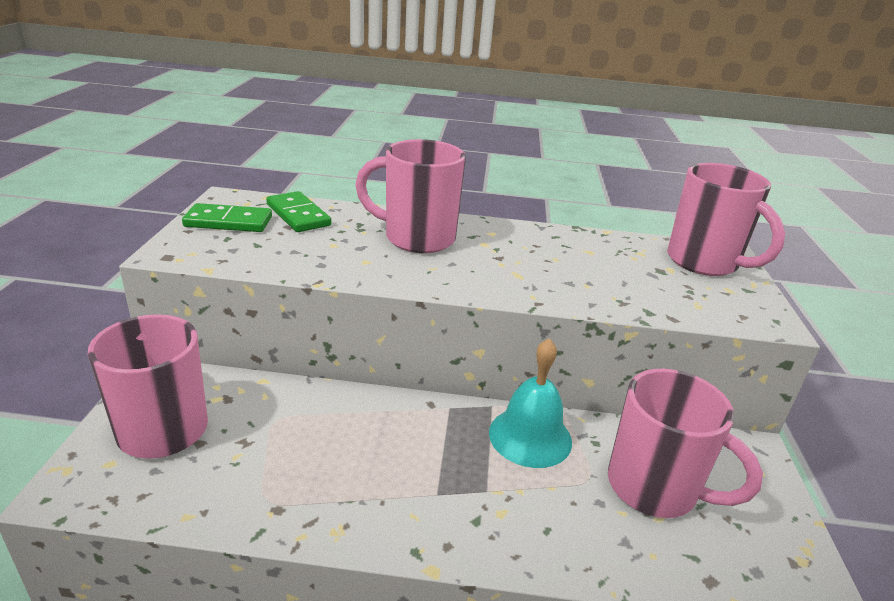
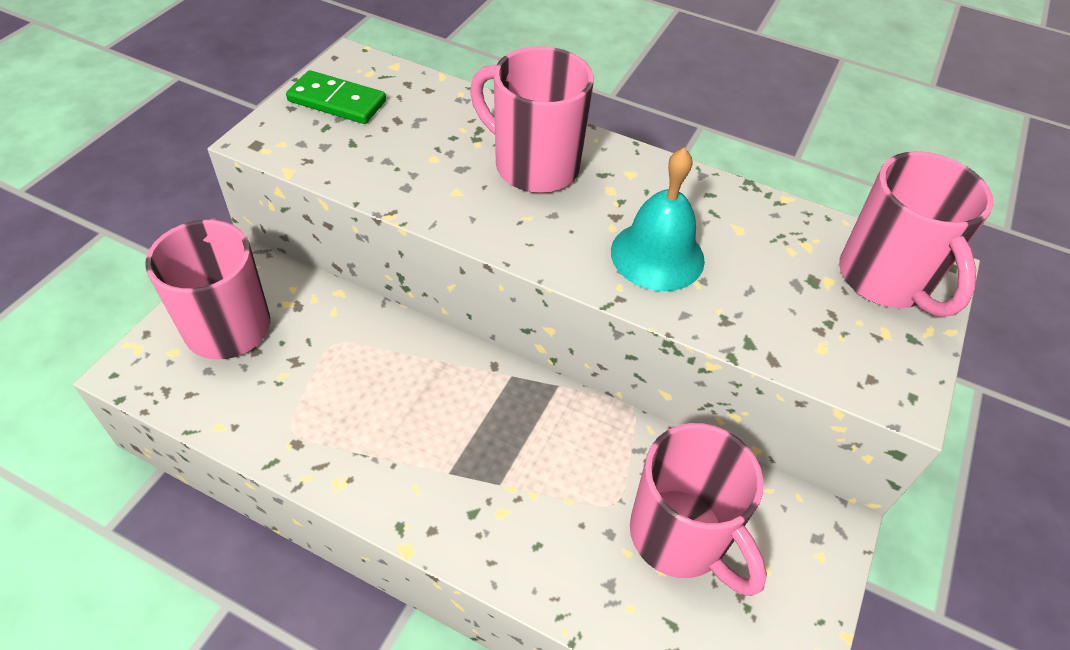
camera: 20 degrees right, 20 degrees up
green domino [266,191,331,232] -> none
turquoise bell [489,338,572,468] -> turquoise bell moved to [611,148,705,291]

